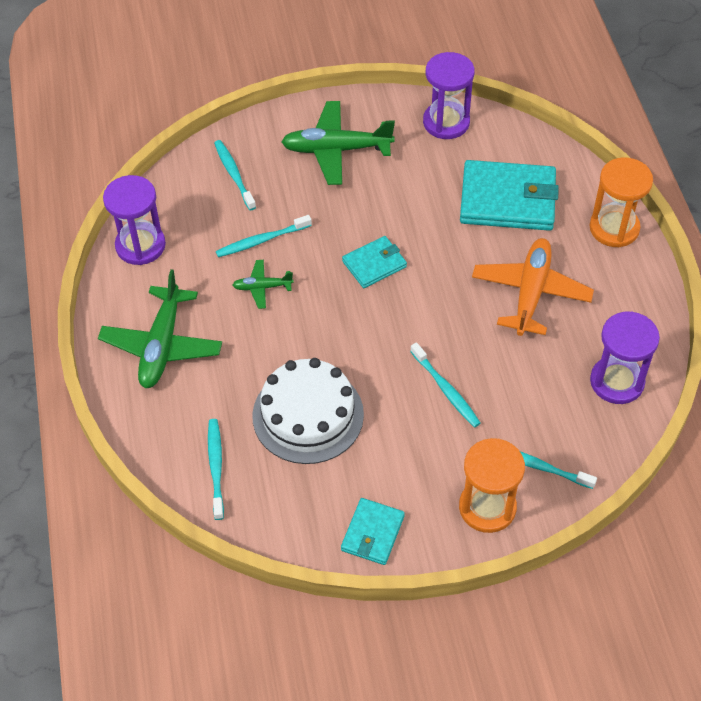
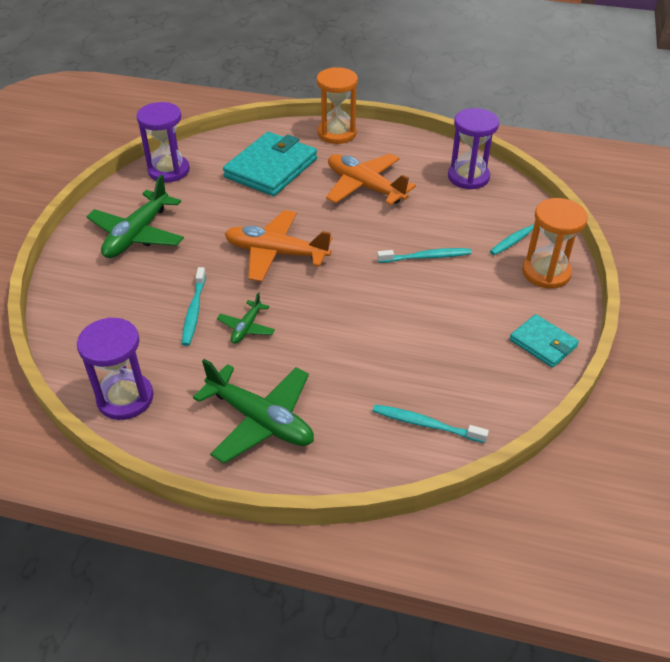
camera: 65 degrees left, 10 degrees down
turquoise toothbrush [214,140,256,210] -> none
white cake [252,358,364,464] -> none
turquoise wallet [342,236,407,288] -> orange plane [225,210,332,282]

